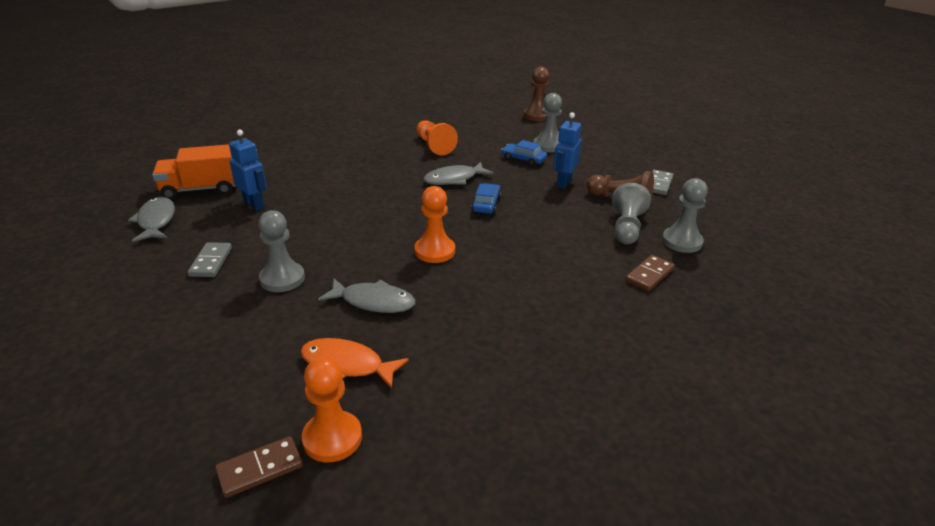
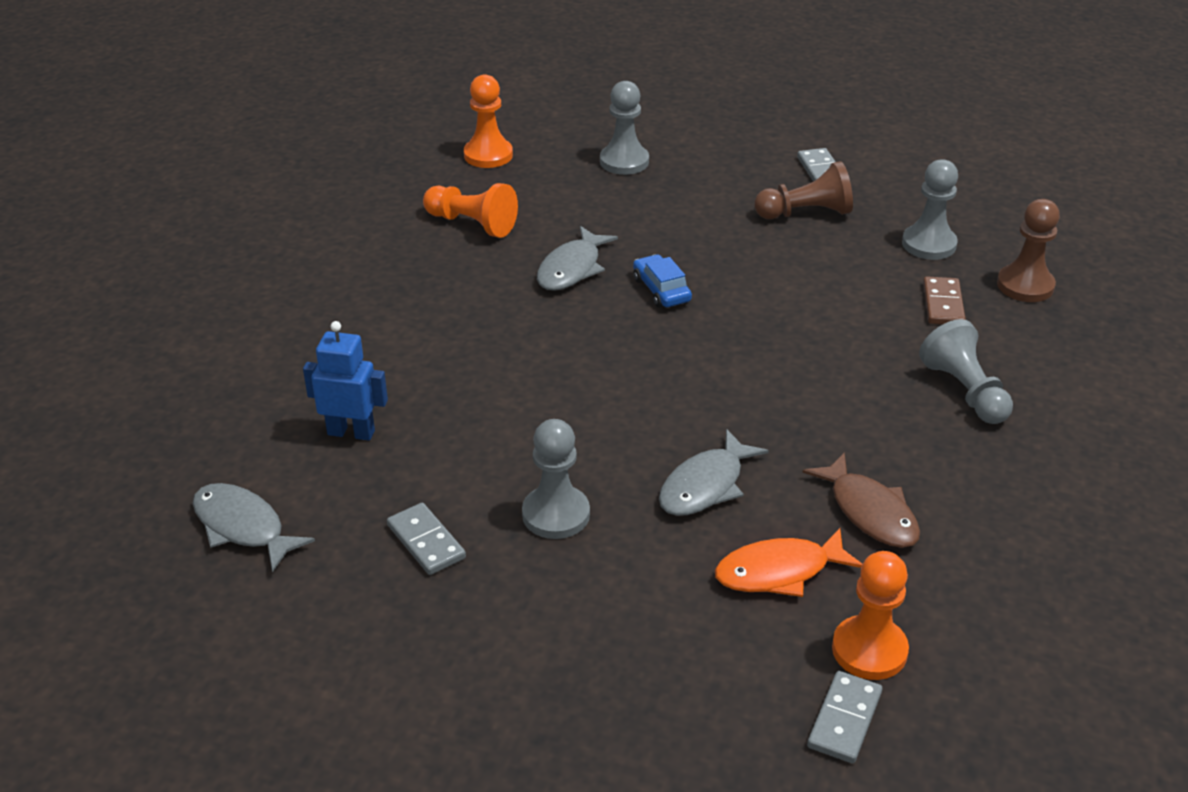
camera: 35 degrees left, 5 degrees up
orange truck [152,144,236,200] -> none
brown domino [215,436,303,498] -> grey domino [807,671,882,763]
grey fish [318,279,416,313] -> grey fish turned 150 degrees clockwise [659,429,769,516]
orange pawn [415,186,455,263] -> orange pawn moved to [464,75,513,168]
blue car [501,140,547,166] -> none
brown pawn [523,67,549,121] -> brown pawn moved to [997,199,1060,302]
blue robot [553,112,582,189] -> none
grey pawn [612,183,651,245] -> grey pawn moved to [919,319,1013,424]
none -> brown fish [802,452,920,548]

